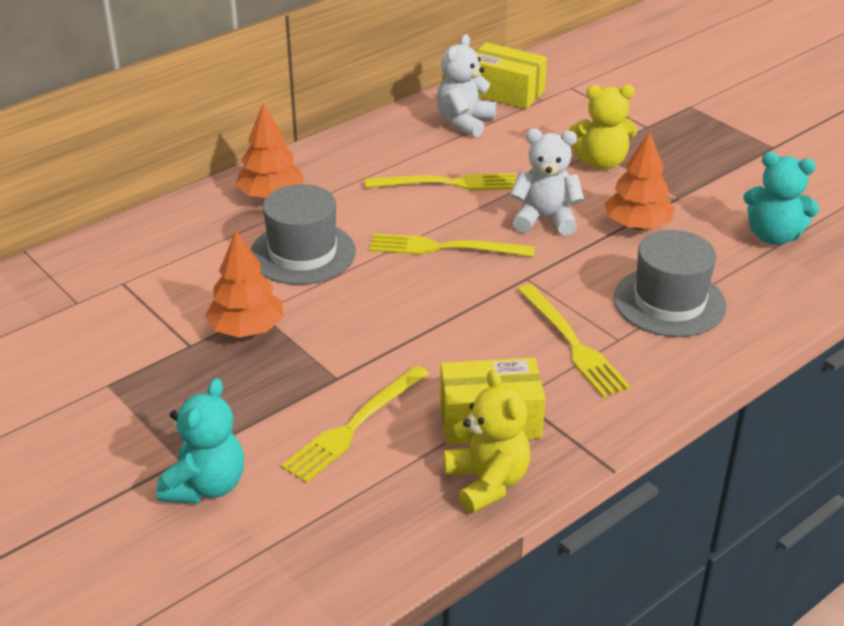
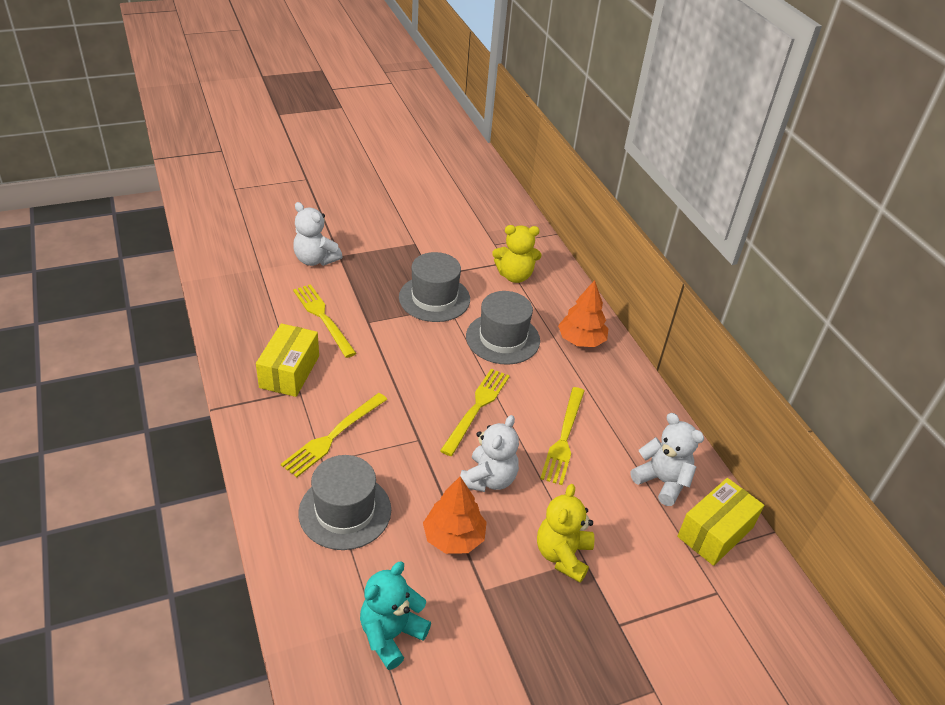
camera: 105 degrees right, 5 degrees up
turquoise teddy bear [156,378,244,504] -> white teddy bear [293,202,343,266]
orange tree [205,231,284,338] -> grey hat [399,252,470,322]
yellow teddy bear [444,369,530,514] -> yellow teddy bear moved to [492,225,541,283]
yellow fork [518,284,631,398] -> yellow fork turned 45 degrees counterclockwise [281,393,388,478]

